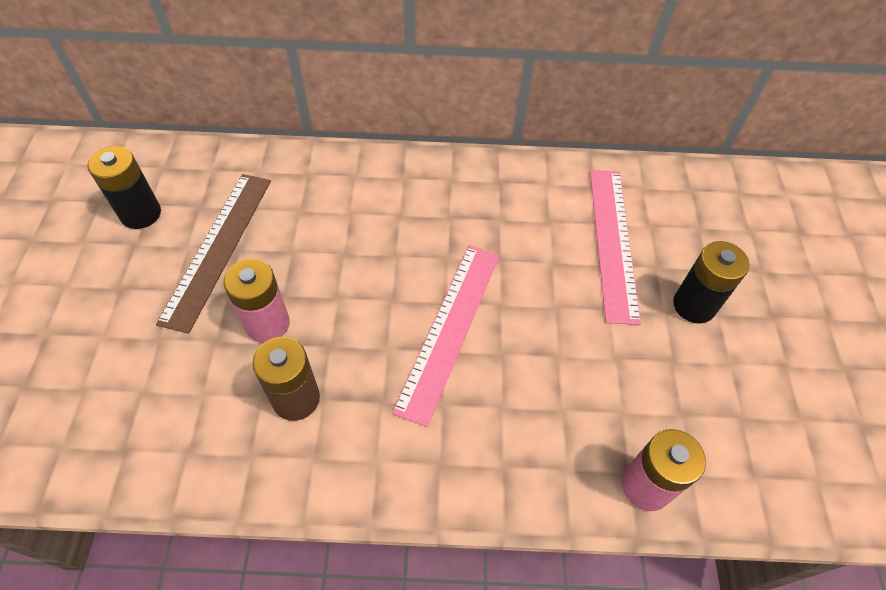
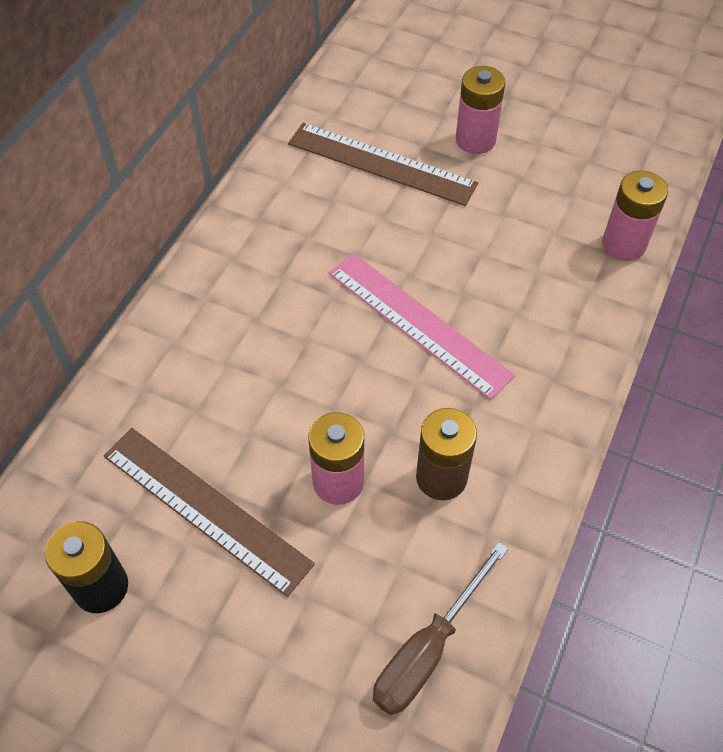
camera: 65 degrees left, 0 degrees up
pink ruler [590,170,641,325] -> brown ruler [288,123,478,206]
black battery [673,241,749,324] -> pink battery [456,66,506,154]
none -> brown screwdriver [373,542,508,715]

